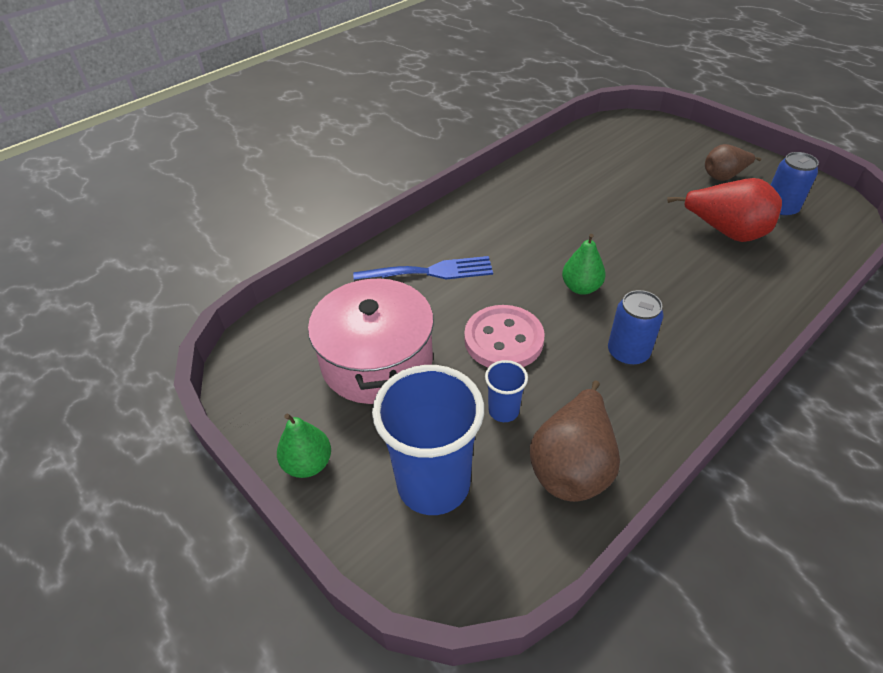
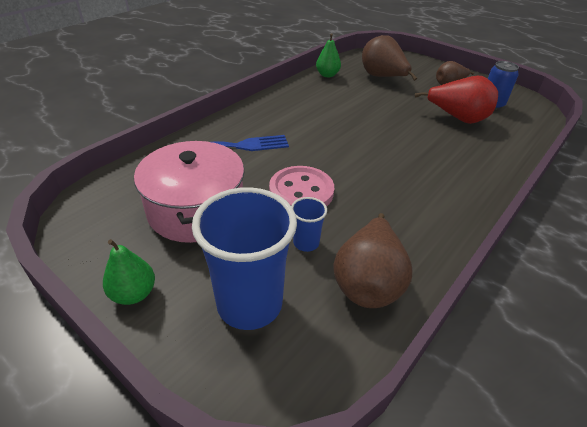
camera: 10 degrees left, 5 degrees down
green pear [562,234,606,295] -> green pear moved to [316,33,341,77]
blue can [608,290,664,366] -> none
none -> brown pear [362,35,417,81]

